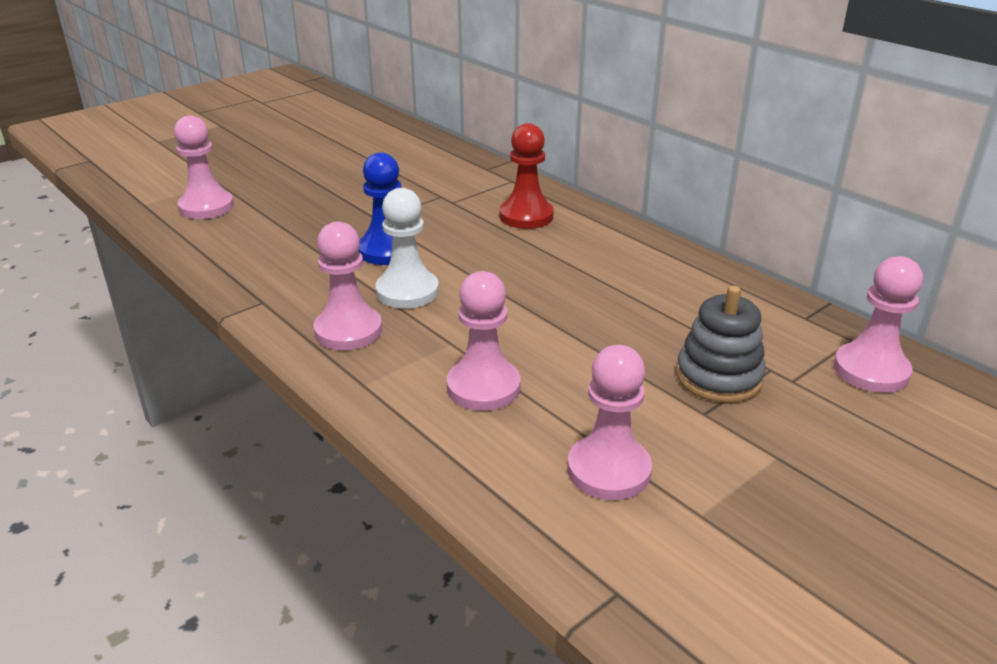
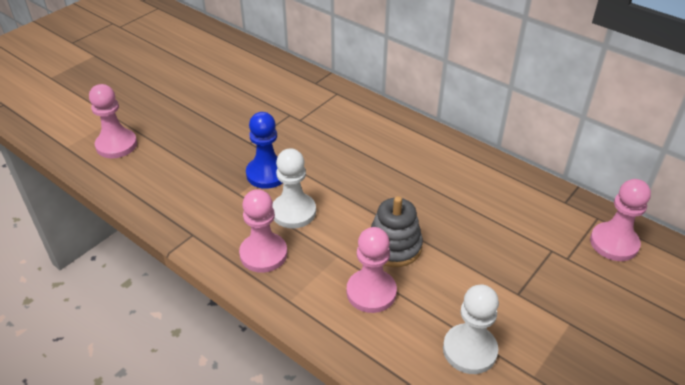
camera: 10 degrees left, 10 degrees up
red pawn [500,123,554,229] -> none
pink pawn [567,345,652,500] -> white pawn [443,285,499,374]
grey stacking toy [676,286,766,403] -> grey stacking toy moved to [371,196,423,267]

